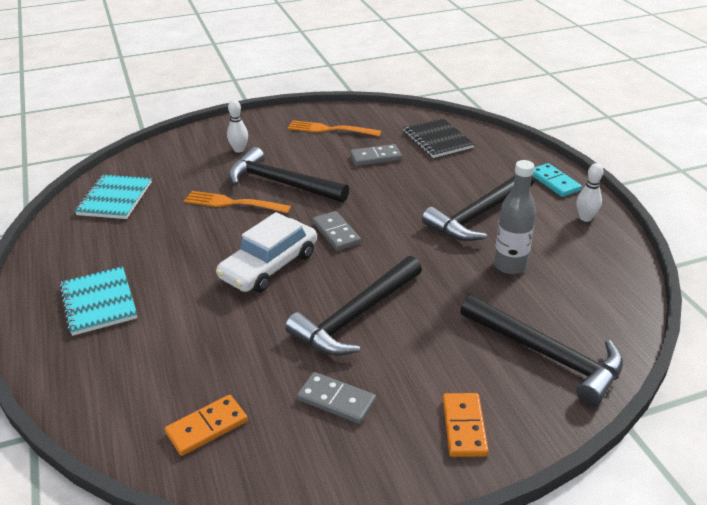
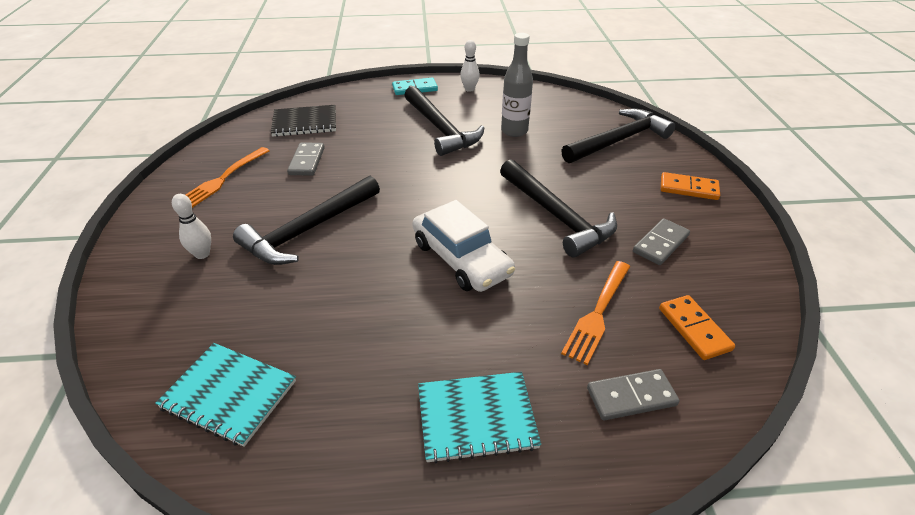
camera: 75 degrees left, 5 degrees up
orange fork [184,191,291,213] -> orange fork moved to [561,261,630,365]
grey domino [313,211,361,251] -> grey domino moved to [587,369,680,420]

